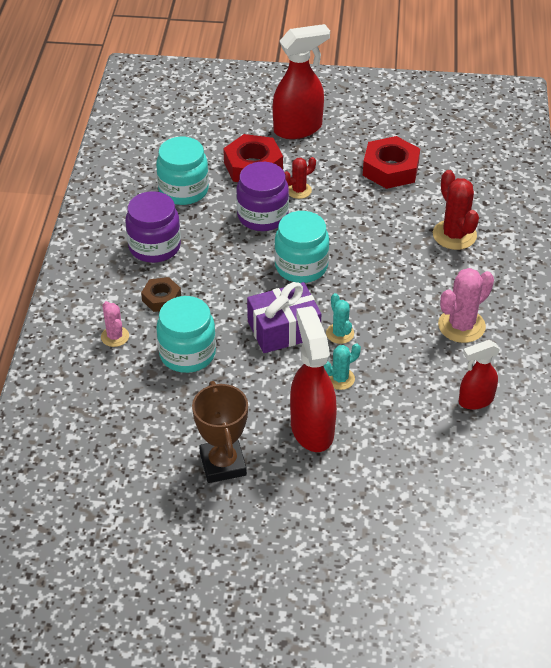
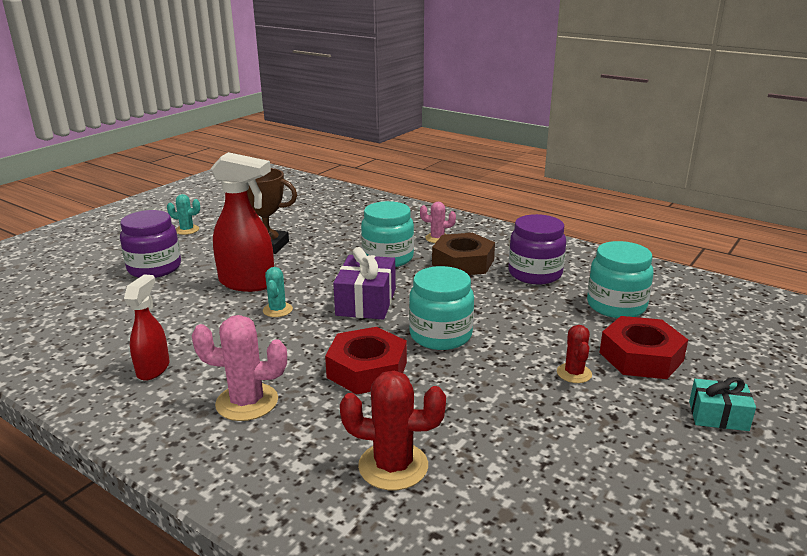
camera: 120 degrees right, 20 degrees down
brown nut [141,277,181,312] -> brown nut [432,233,495,275], size x1.70
purple jar [236,162,289,231] -> purple jar moved to [120,210,181,278]
red spray bottle [273,24,330,139] -> turquoise gift [689,377,756,431]
turquoise cactus [326,293,354,344] -> turquoise cactus moved to [167,194,200,235]
red nut [363,136,420,189] -> red nut moved to [325,327,407,395]
pink cactus [438,268,494,343] -> pink cactus turned 75 degrees counterclockwise [191,315,287,421]

